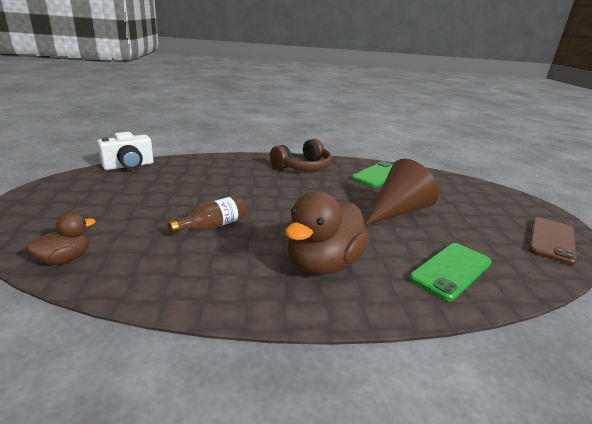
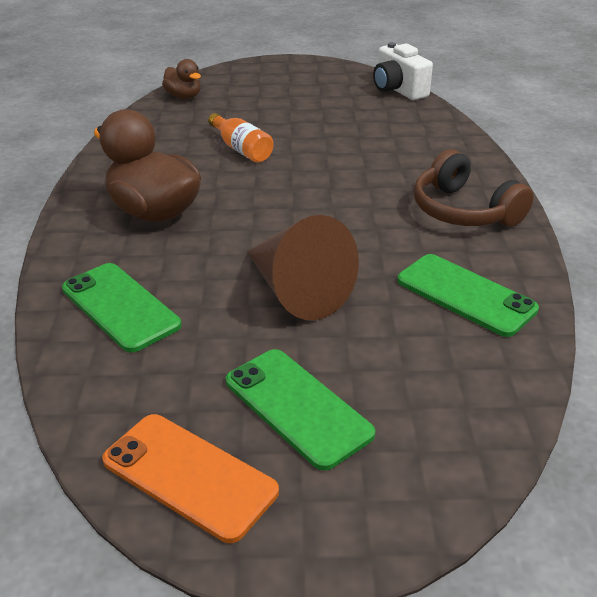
camera: 95 degrees right, 10 degrees up
brown bottle [168,195,246,234] -> orange bottle [208,113,274,163]
brown phone [529,217,577,265] -> orange phone [102,414,279,543]
none -> green phone [226,349,375,471]

